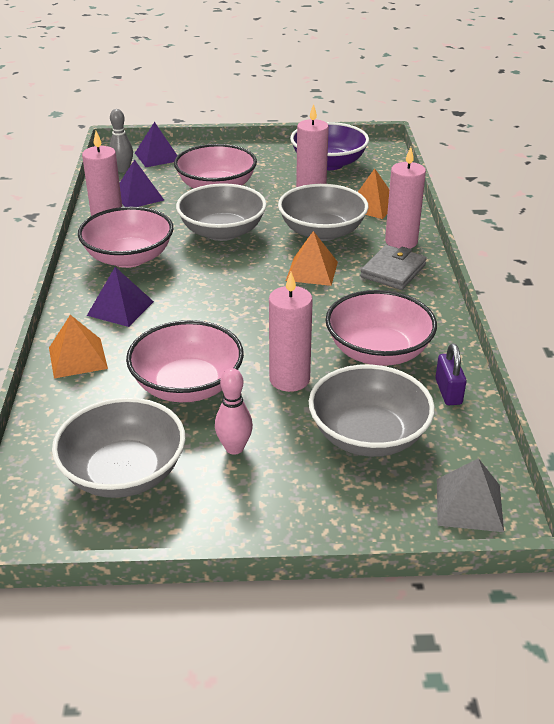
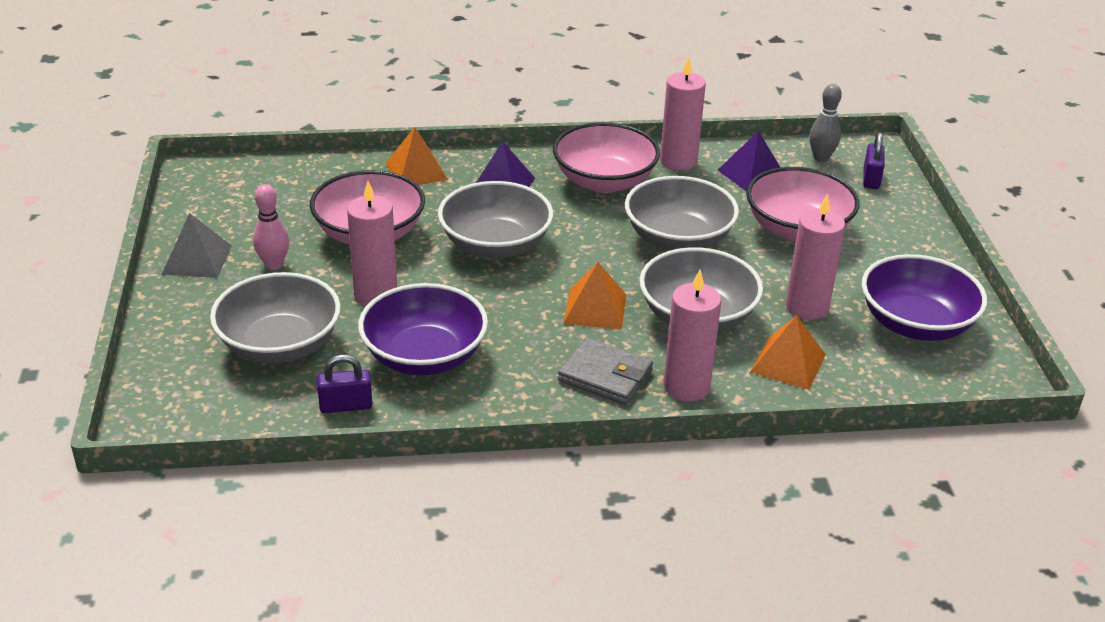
camera: 85 degrees right, 0 degrees up
grey bowl [52,397,186,498] -> grey bowl moved to [438,181,553,259]
purple pyramid [135,122,177,167] -> purple padlock [863,132,885,189]
pink bowl [326,290,437,366] -> purple bowl [358,283,488,376]
grey pyramid [437,458,504,532] -> grey pyramid moved to [162,213,232,278]

